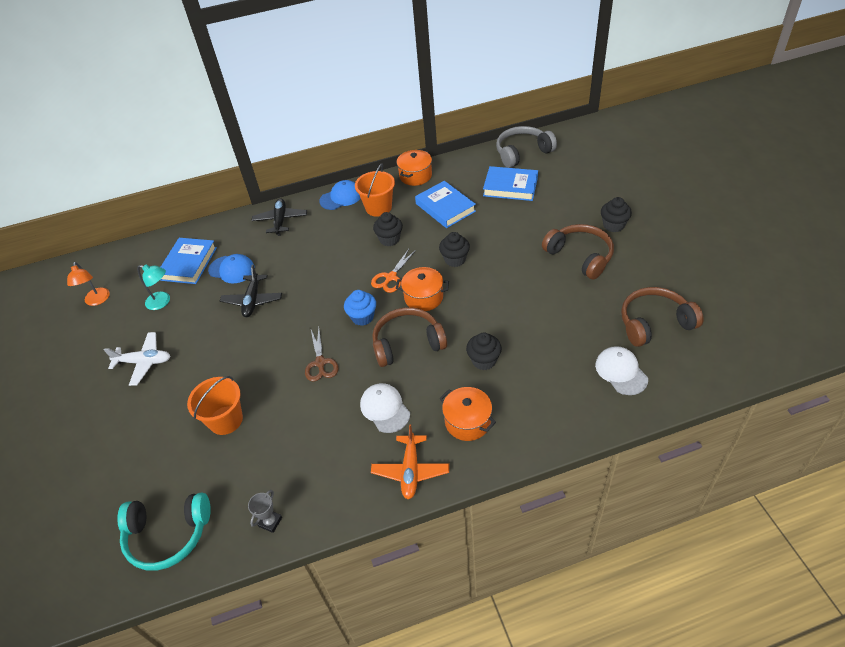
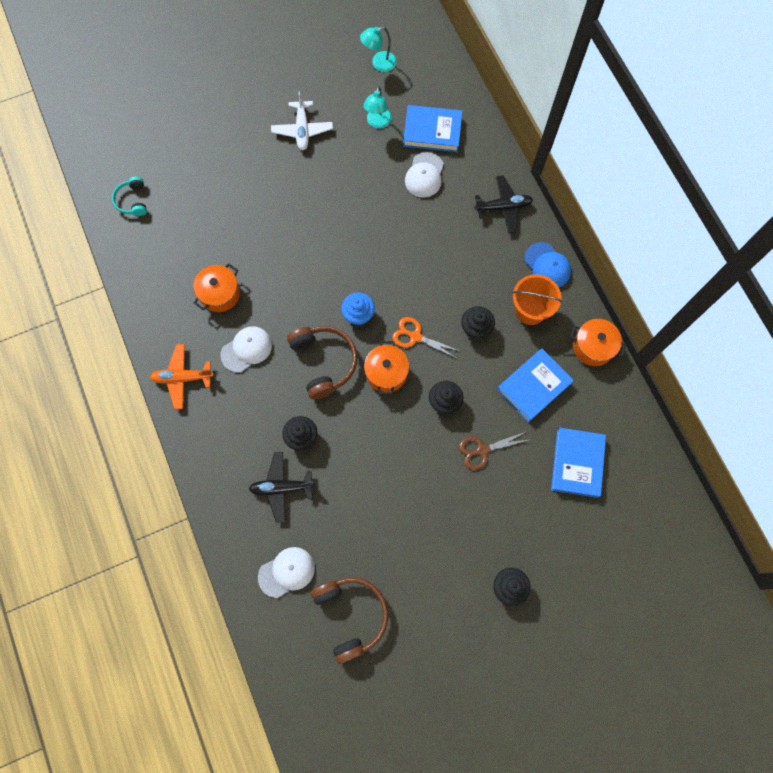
camera: 80 degrees right, 25 degrees up
orange lamp [67,262,110,306] -> turquoise lamp [360,27,397,72]
turquoise headphones [117,493,211,571] -> turquoise headphones [112,177,147,216], size x0.57
orange bucket [187,376,243,435] -> none
blue cap [208,254,255,284] -> white cap [405,152,444,198]
black plane [220,264,282,317] -> black plane moved to [249,452,315,523]
grey trophy [248,490,282,533] -> none
brown scissors [305,327,338,382] -> brown scissors moved to [459,432,528,470]
orange pot [439,387,496,441] -> orange pot moved to [193,263,240,312]
grey headphones [496,126,557,168] -> none
brown headphones [542,224,614,279] -> none

